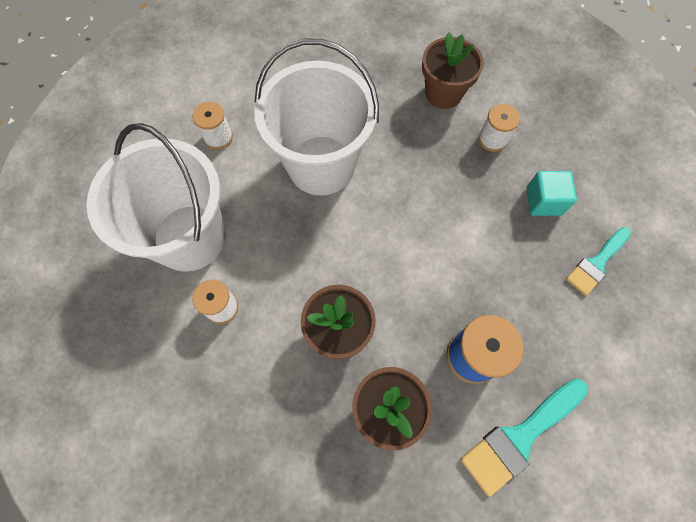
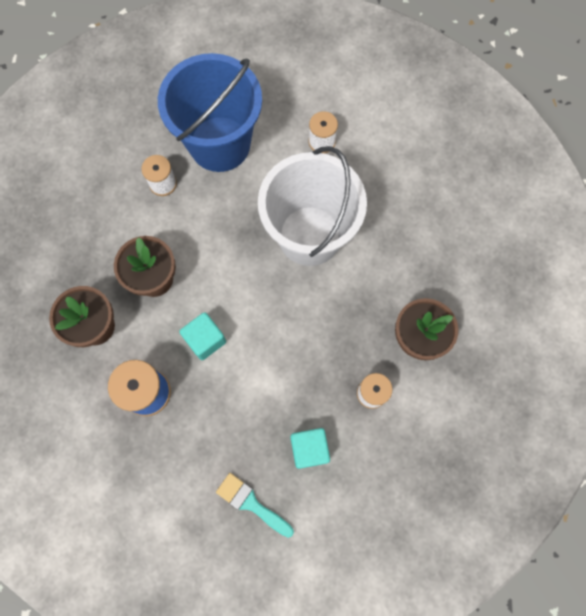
camera: 80 degrees right, 5 degrees up
white bucket [87,123,225,272] -> blue bucket [158,53,262,172]
turquoise brush [461,379,588,497] -> none
none -> turquoise cube [179,312,226,360]

